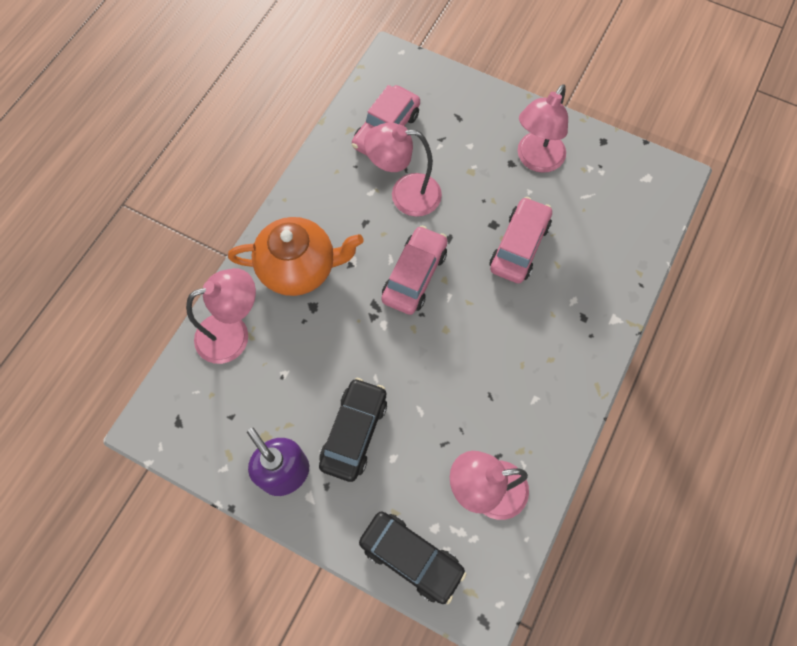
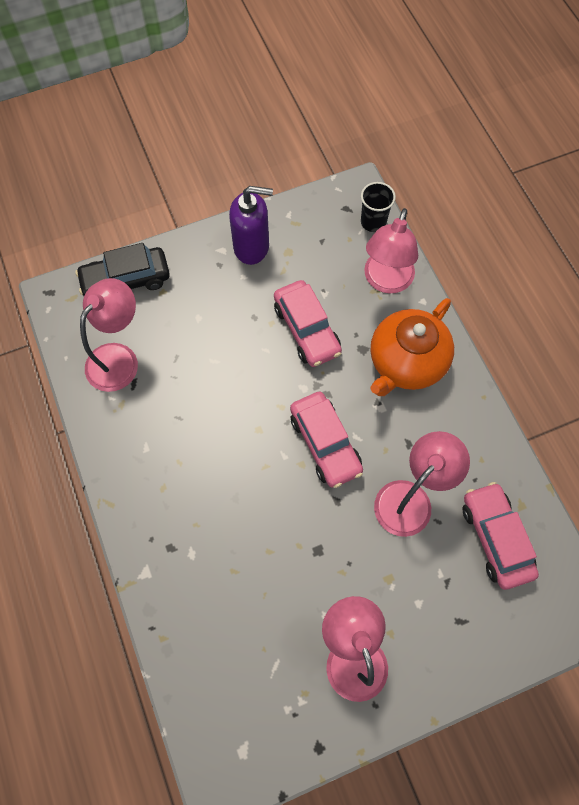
camera: 130 degrees right, 0 degrees up
black car [319,378,387,482] -> none
pink car [490,197,552,283] -> pink car moved to [274,280,342,367]
none -> black cup [361,182,396,232]

